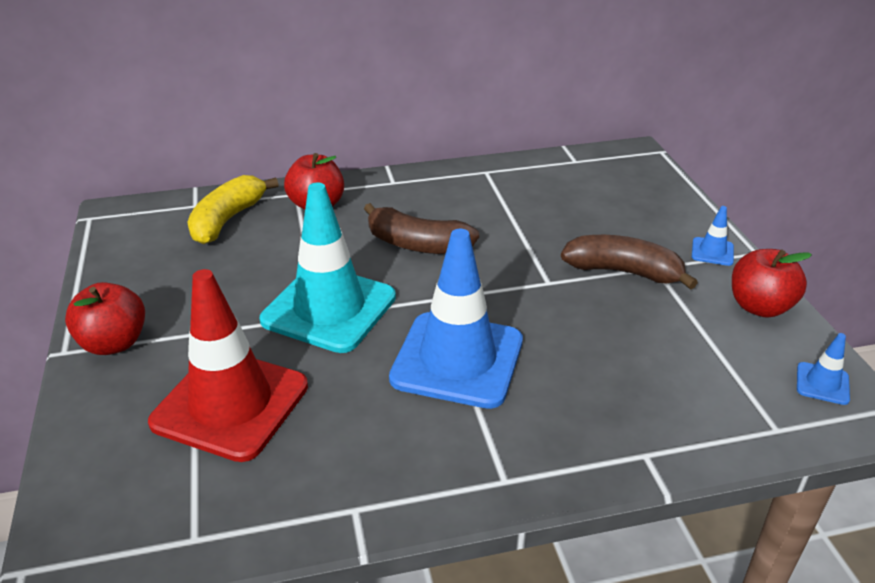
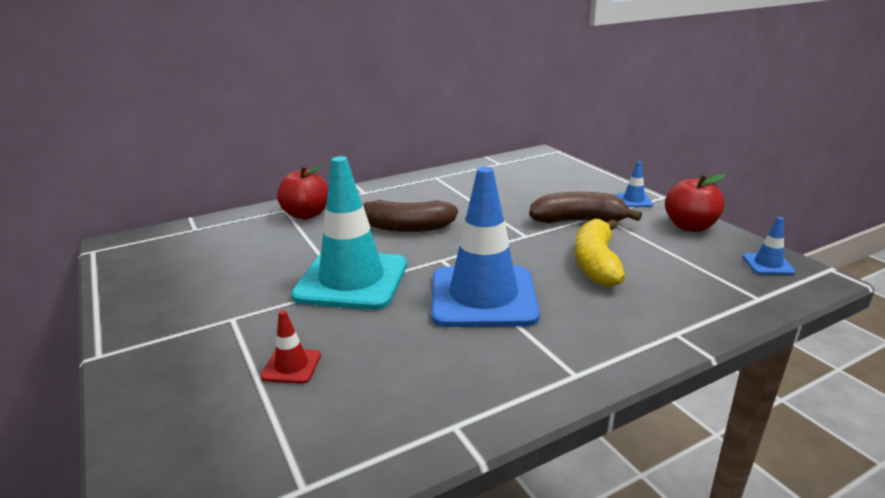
camera: 15 degrees left, 10 degrees down
red apple [65,282,145,355] -> none
red traffic cone [148,269,308,462] -> red traffic cone [261,310,321,384], size x0.41
yellow banana [187,175,279,244] -> yellow banana moved to [575,219,625,287]

